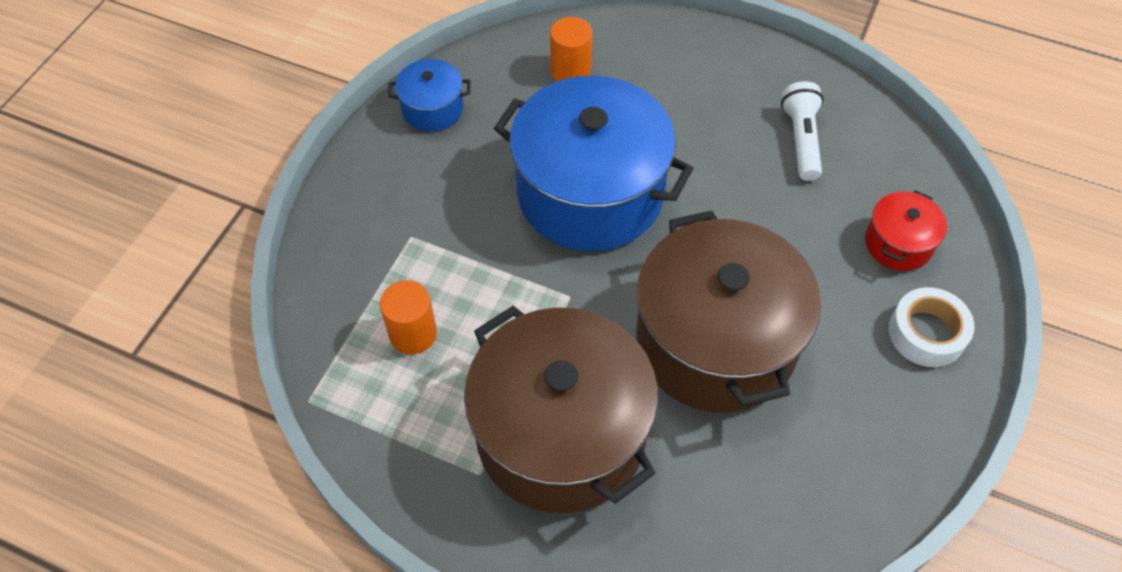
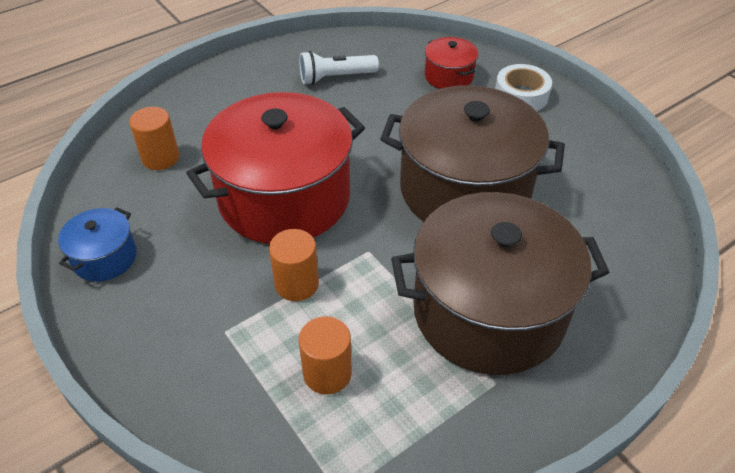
camera: 60 degrees left, 10 degrees down
blue pot [494,76,694,251] -> red pot [186,92,365,244]
white flashlight [781,81,824,181] -> white flashlight turned 45 degrees counterclockwise [300,51,379,85]
none -> orange cylinder [269,229,319,301]

